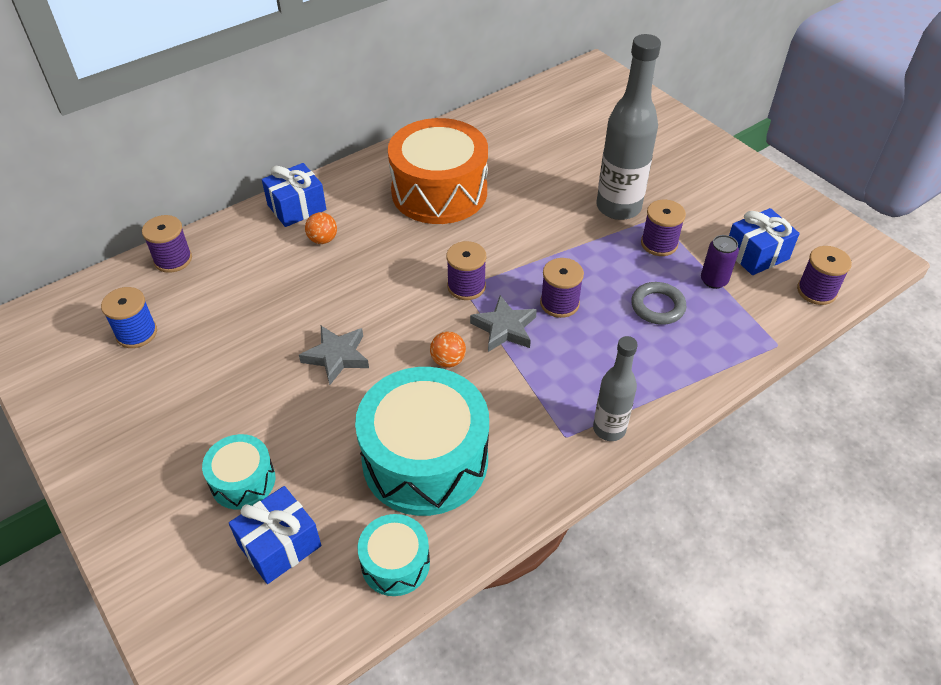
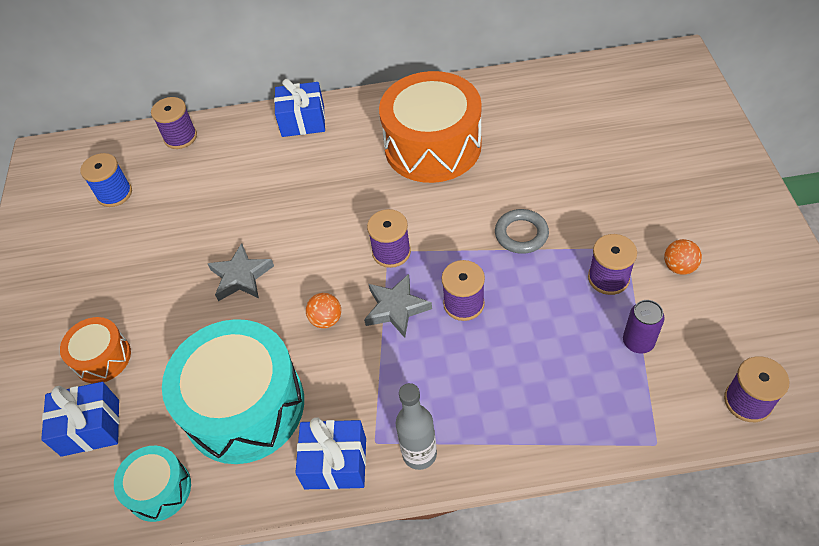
camera: 35 degrees right, 5 degrees up
turquoise drum [202,434,275,510] -> orange drum [60,317,131,383]
orange ball [305,212,337,244] -> orange ball moved to [664,239,702,275]
grey bottle [596,34,661,220] -> none
grey ring [631,282,686,325] -> grey ring moved to [495,209,549,254]
blue gift [729,208,800,275] -> blue gift moved to [295,418,366,490]

